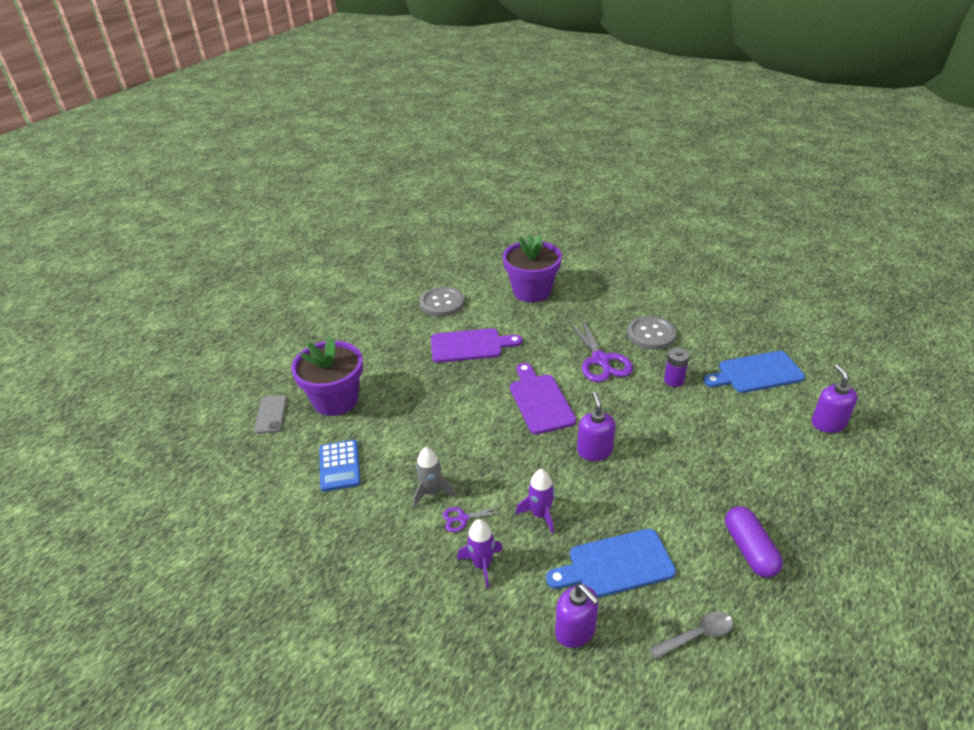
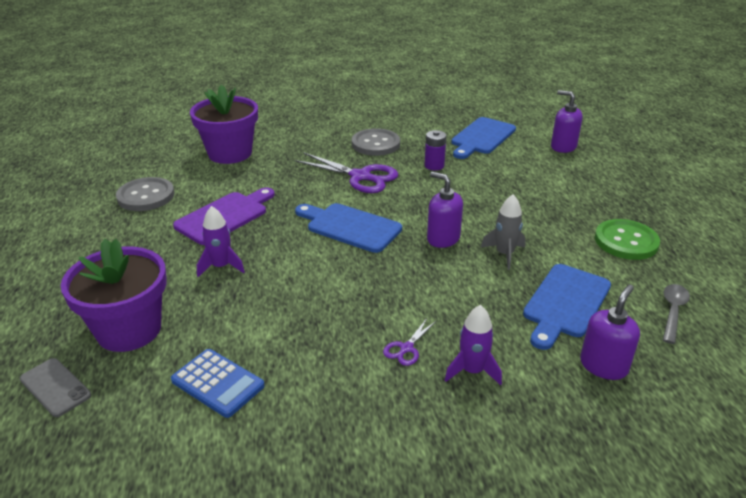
camera: 45 degrees left, 5 degrees down
grey rocket [413,447,456,507] -> grey rocket moved to [481,195,526,270]
purple cutting board [510,363,576,434] -> blue cutting board [295,203,402,253]
purple rocket [515,469,555,534] -> purple rocket moved to [197,206,245,277]
purple soap dispenser [555,584,599,648] -> purple soap dispenser turned 60 degrees counterclockwise [580,285,640,380]
purple capsule [725,507,783,578] -> green button [595,219,660,260]

